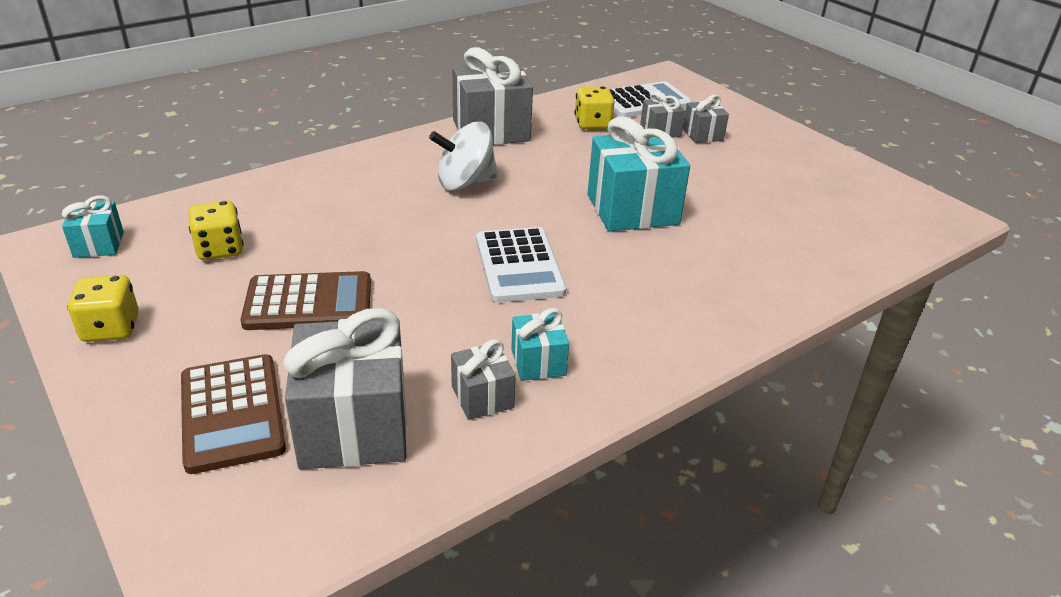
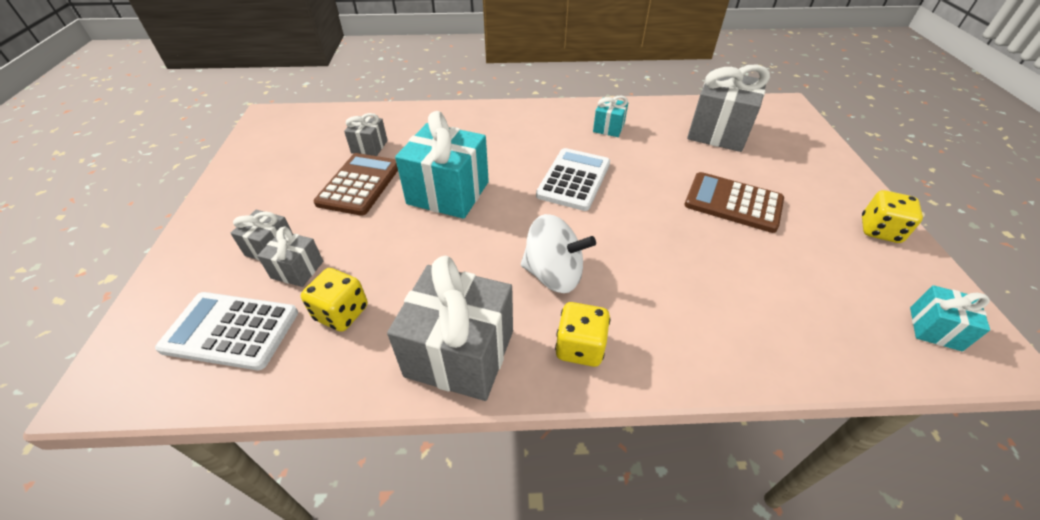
camera: 145 degrees left, 10 degrees up
brown calculator [181,354,286,474] -> brown calculator moved to [313,153,398,216]
yellow dice [188,200,244,260] -> yellow dice moved to [555,302,611,367]
grey gift [451,339,516,420] -> grey gift moved to [344,113,388,156]

